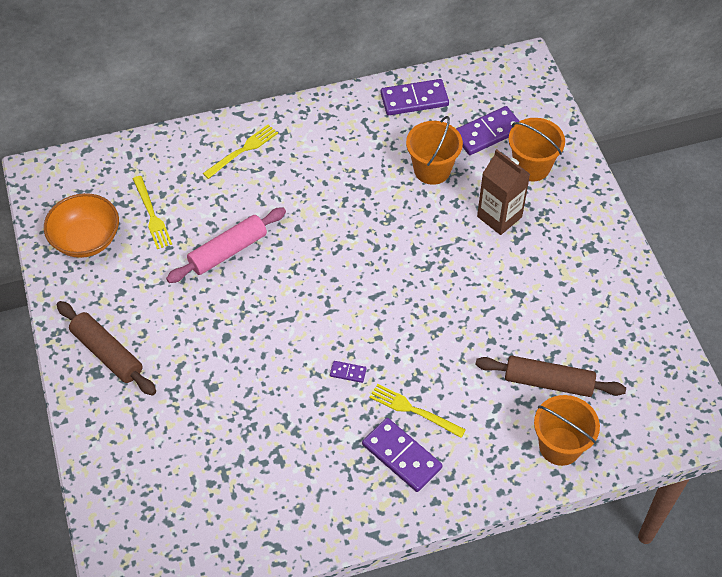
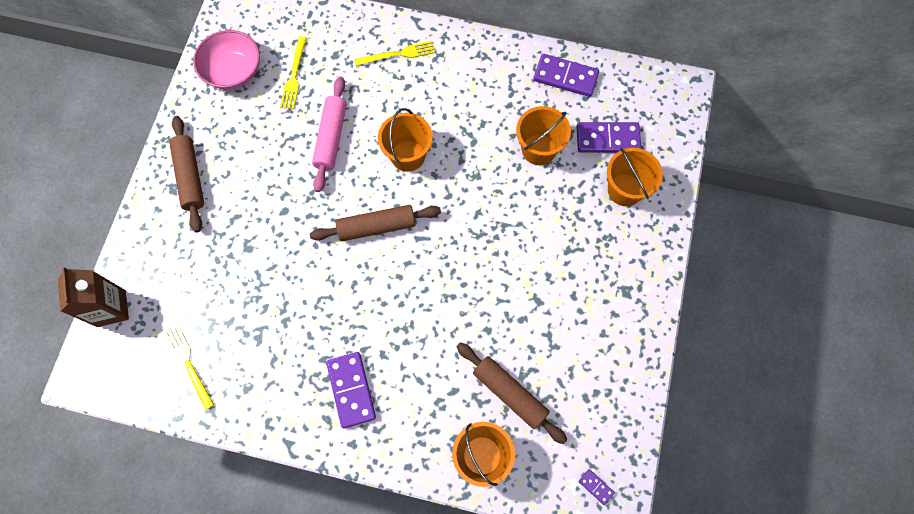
camera: 30 degrees right, 15 degrees up
orange bowl [44,193,119,258] -> pink bowl [193,30,260,90]
pink rolling pin [166,207,286,283] -> pink rolling pin turned 75 degrees counterclockwise [312,76,347,192]
purple domino [330,361,367,383] -> purple domino moved to [579,469,615,505]
yellow fork [369,384,466,438] -> yellow fork moved to [164,324,214,410]
brown carton [477,149,530,235] -> brown carton moved to [58,267,129,327]
none -> brown rolling pin [310,205,441,241]
none -> orange bucket [378,108,433,172]

